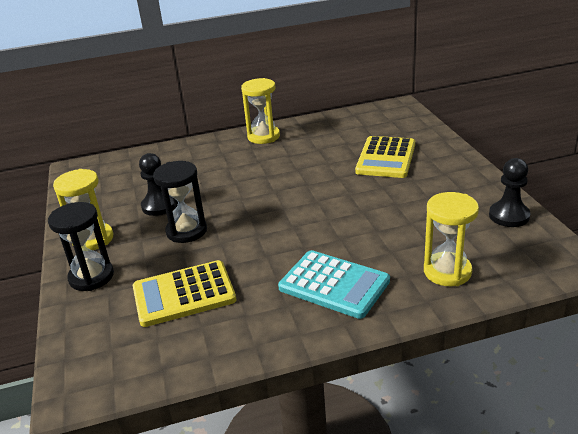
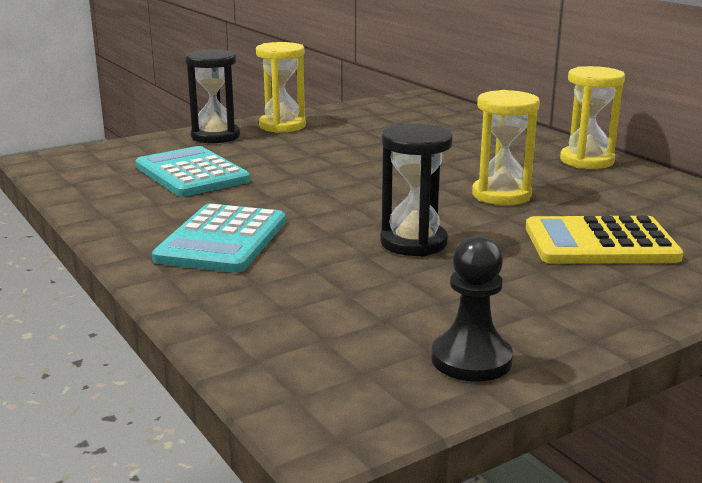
camera: 70 degrees right, 10 degrees down
yellow calculator [133,260,236,327] -> turquoise calculator [135,146,250,197]
black pawn [139,153,175,216] -> none
black hourglass [153,161,207,243] -> black hourglass moved to [380,124,453,257]
yellow hourglass [424,192,479,286] -> yellow hourglass moved to [472,90,540,205]

